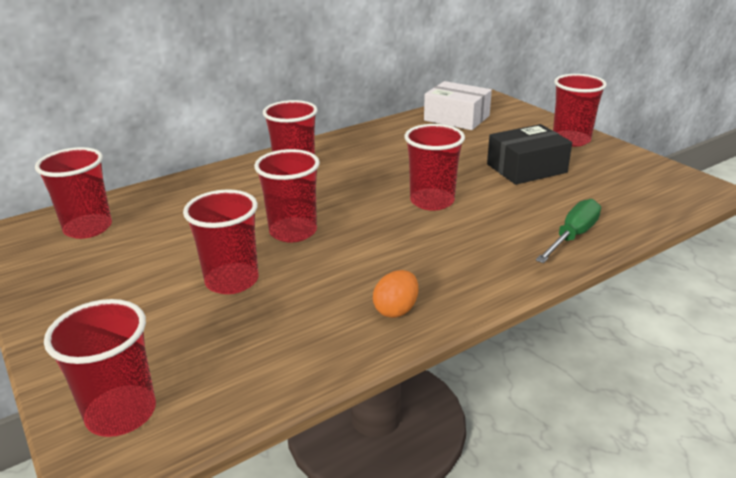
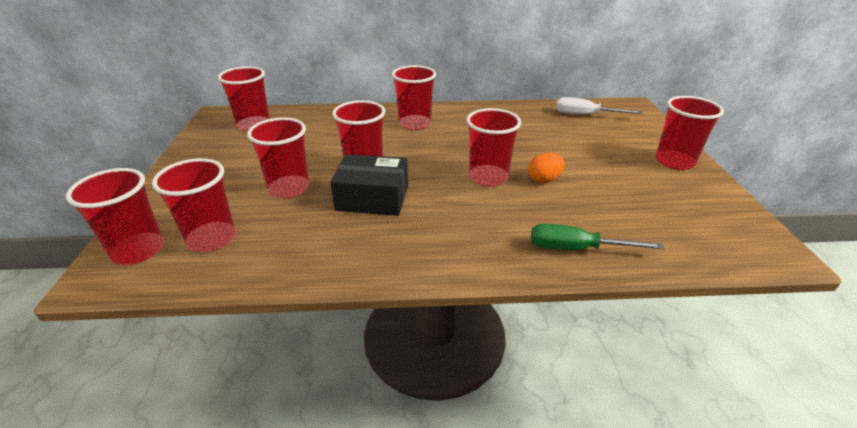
camera: 30 degrees right, 5 degrees up
orange egg [373,270,418,318] -> orange egg moved to [528,153,565,183]
white box [424,81,492,130] -> white screwdriver [556,97,643,115]
black box [487,124,572,185] -> black box moved to [330,154,408,216]
green screwdriver [536,199,601,263] -> green screwdriver turned 150 degrees counterclockwise [531,224,664,250]
none -> red cup [152,158,236,252]

